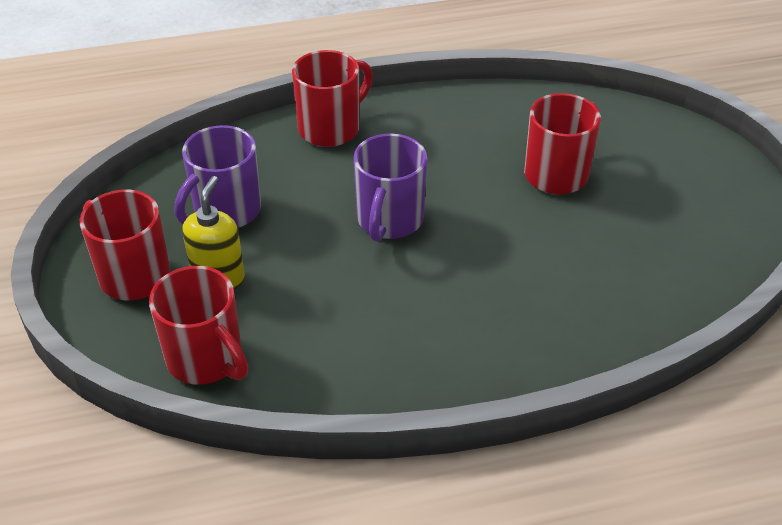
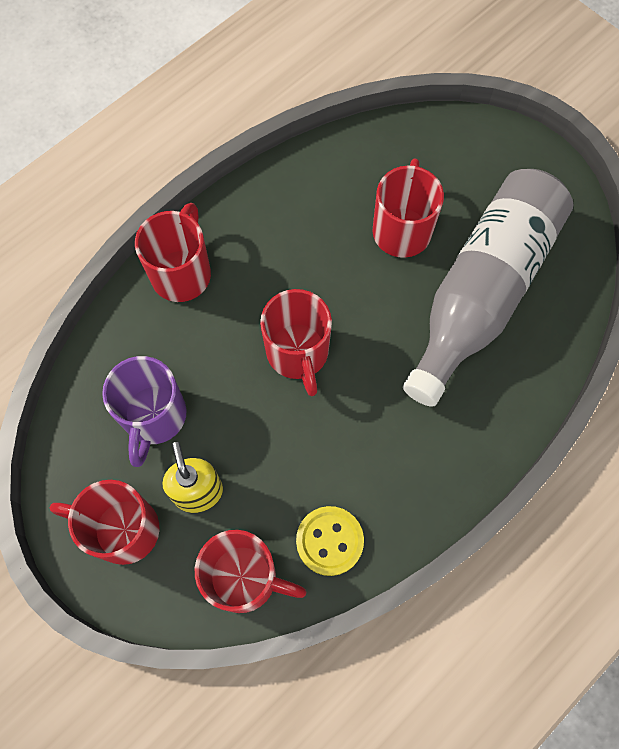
camera: 30 degrees left, 25 degrees up
purple mug [353,134,427,242] -> red mug [260,289,332,396]
none -> yellow button [296,506,364,576]
none -> grey bottle [403,169,574,407]

